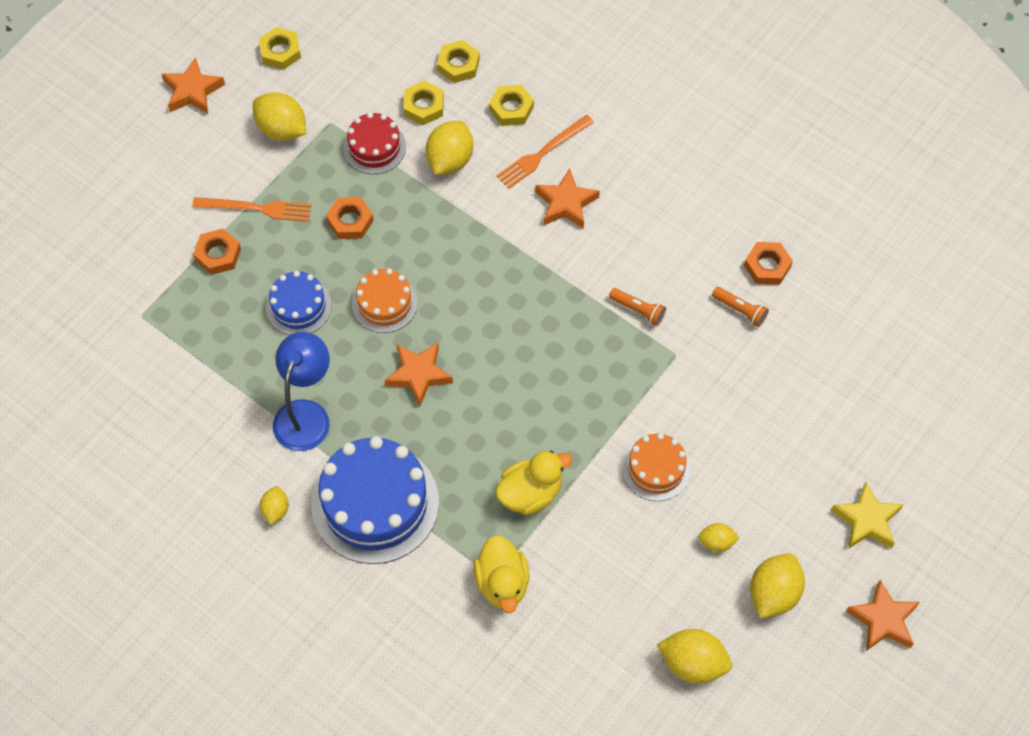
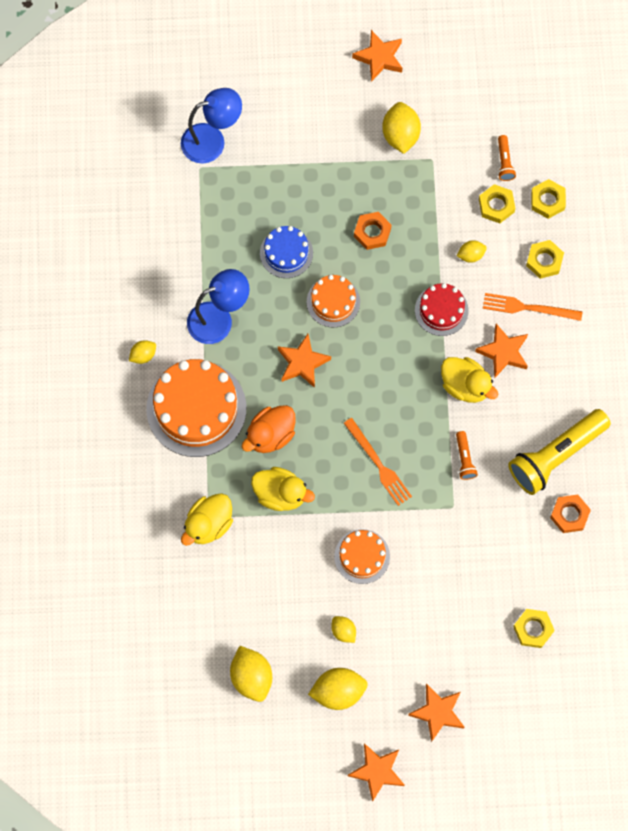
camera: 50 degrees right, 10 degrees up
orange fork [192,197,311,222] -> orange fork moved to [344,418,412,506]
orange nut [193,229,241,275] -> none
yellow nut [259,27,301,70] -> yellow nut moved to [513,609,555,648]
blue cake [311,436,439,564] -> orange cake [146,359,246,457]
red cake [343,112,406,174] -> red cake moved to [415,283,469,336]
yellow lemon [426,121,473,175] -> yellow lemon [457,240,487,263], size x0.56
orange flashlight [712,287,769,327] -> orange flashlight moved to [498,135,516,181]
yellow star [831,482,904,549] -> orange star [408,684,464,742]
none -> blue lamp [181,88,242,164]
none -> orange duck [242,405,296,453]
none -> yellow duck [441,357,498,403]
none -> yellow flashlight [508,409,611,495]

